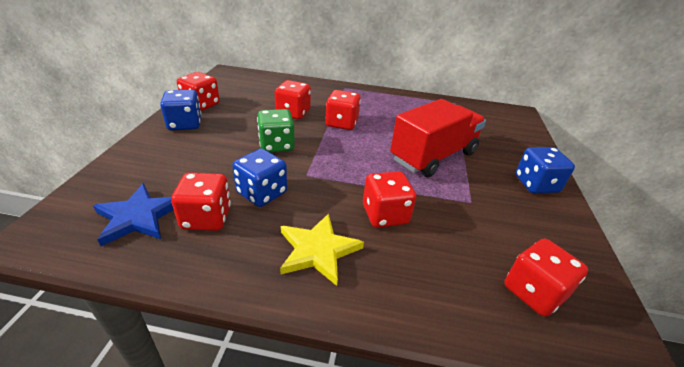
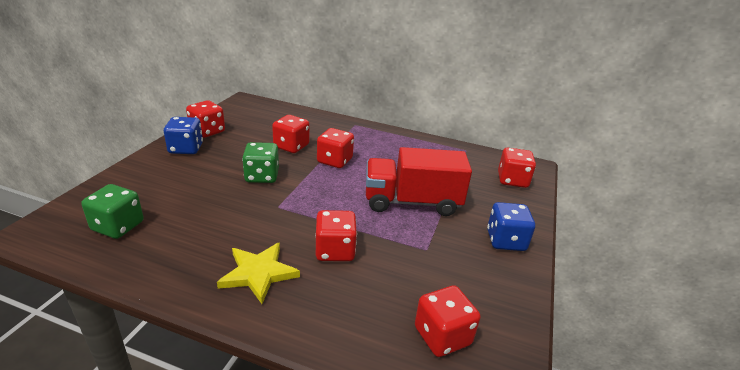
camera: 10 degrees right, 5 degrees down
blue star [93,183,174,246] -> green dice [81,184,144,239]
red dice [171,172,231,231] -> red dice moved to [498,148,536,188]
blue dice [232,148,287,207] -> none
red truck [390,99,486,177] -> red truck turned 150 degrees counterclockwise [366,147,472,216]

